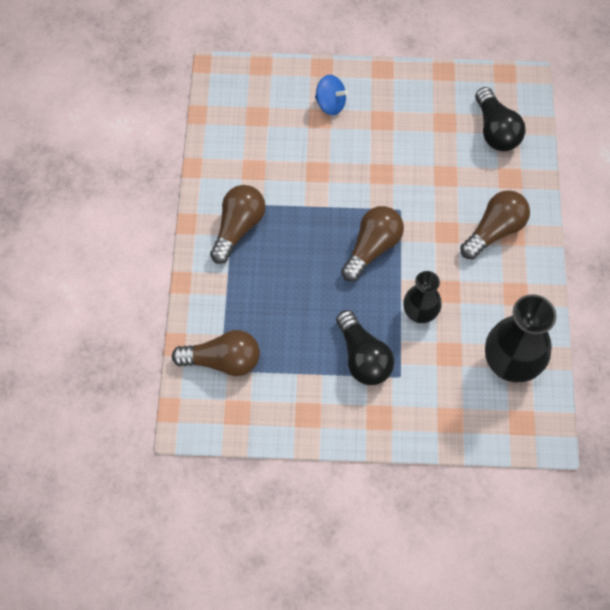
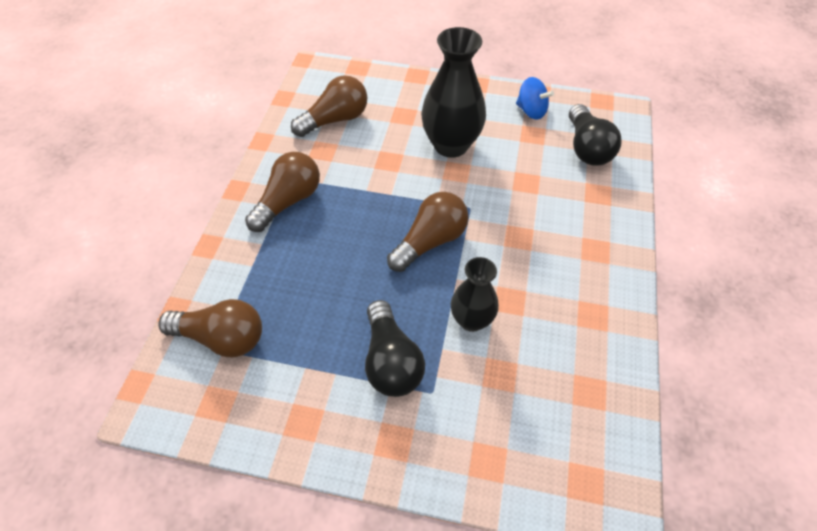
camera: 10 degrees right, 10 degrees down
blue spinning top [315,75,348,115] -> blue spinning top moved to [516,77,554,119]
brown light bulb [460,190,530,259] -> brown light bulb moved to [291,75,367,137]
black vase [485,294,557,382] -> black vase moved to [421,27,486,158]

